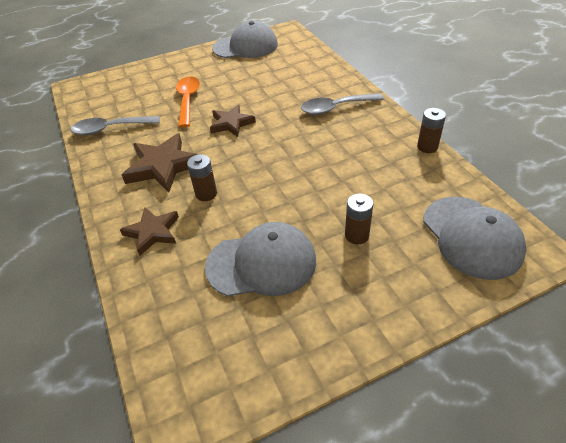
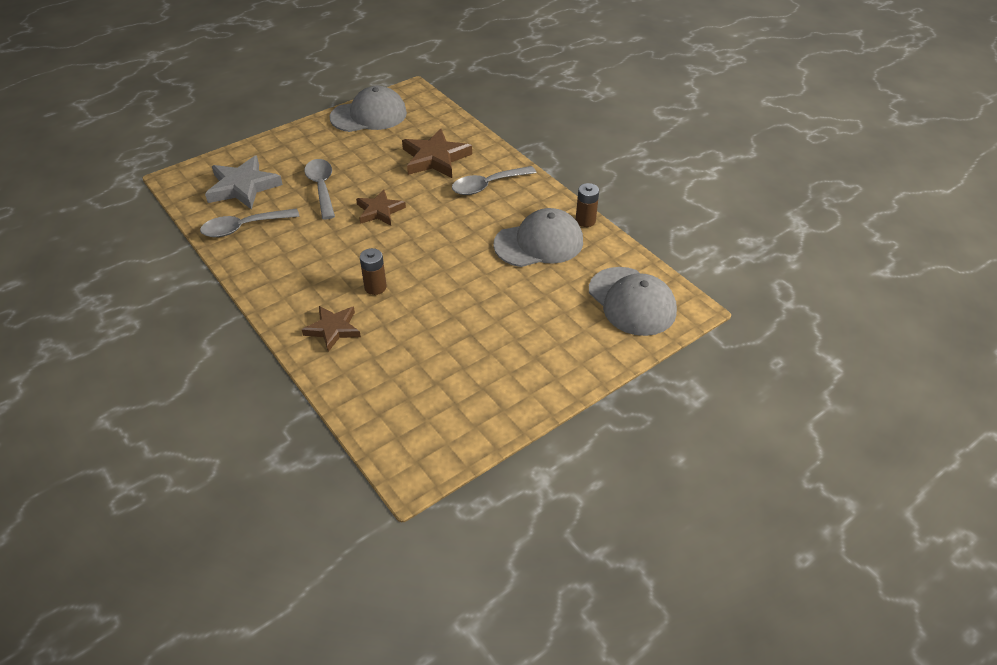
camera: 15 degrees left, 0 degrees up
brown star [122,133,198,193] -> brown star moved to [402,128,472,178]
orange spoon [176,77,200,127] -> grey spoon [305,159,335,219]
grey cap [205,222,316,297] -> grey cap moved to [493,208,583,267]
brown battery [345,193,373,244] -> none
none -> grey star [205,156,283,210]

